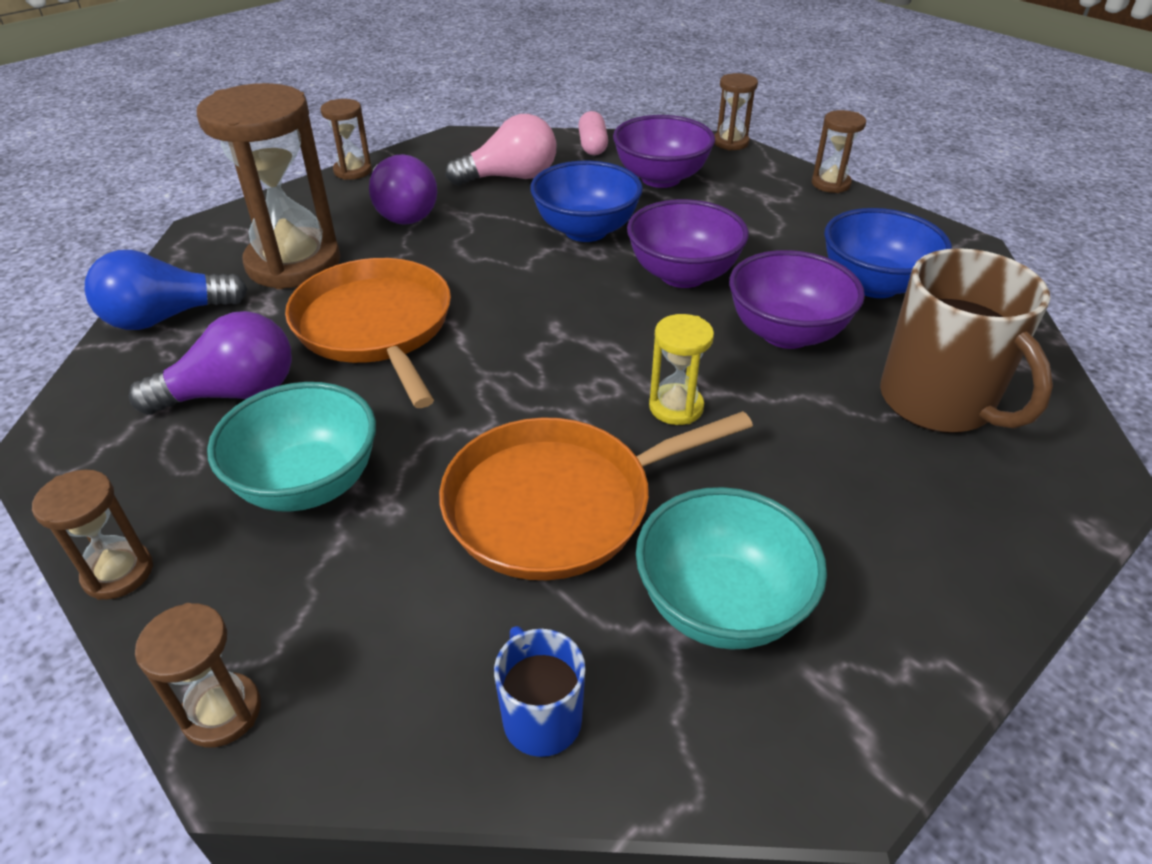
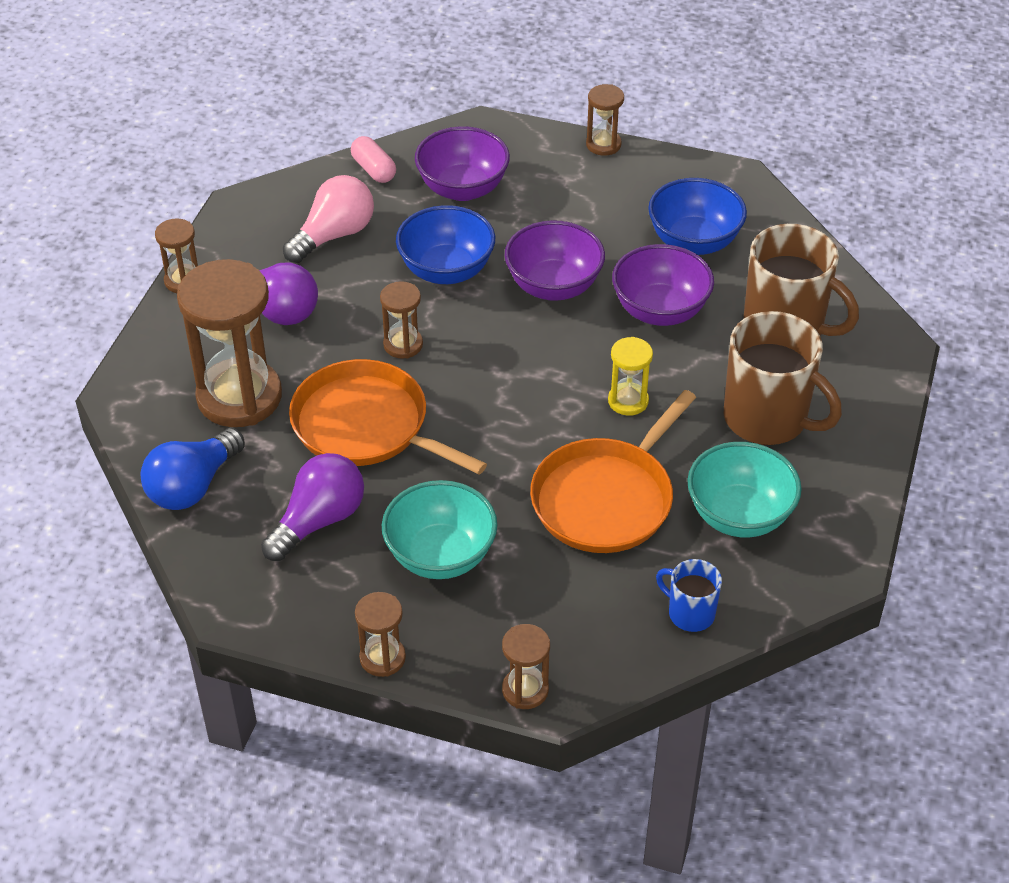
camera: 30 degrees left, 5 degrees up
brown hourglass [714,73,758,151] -> brown hourglass moved to [380,281,423,359]
none -> brown mug [724,311,842,445]

